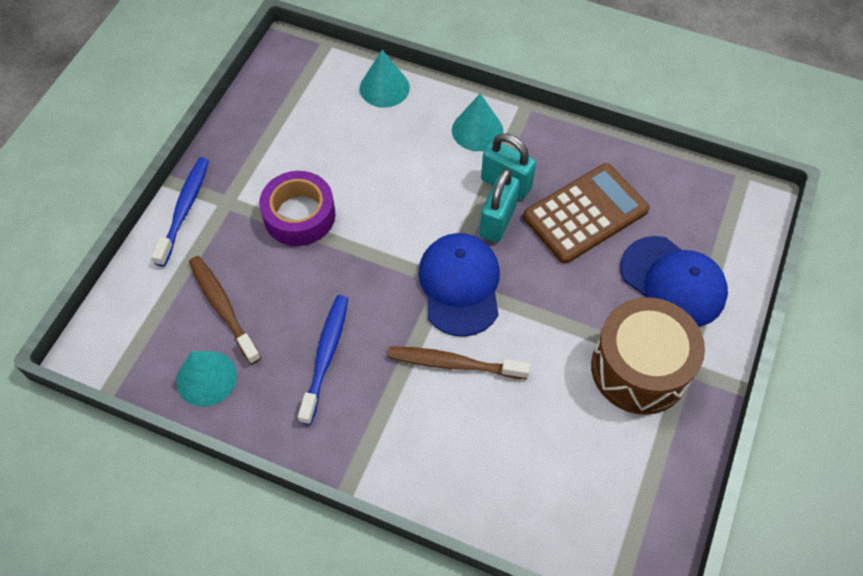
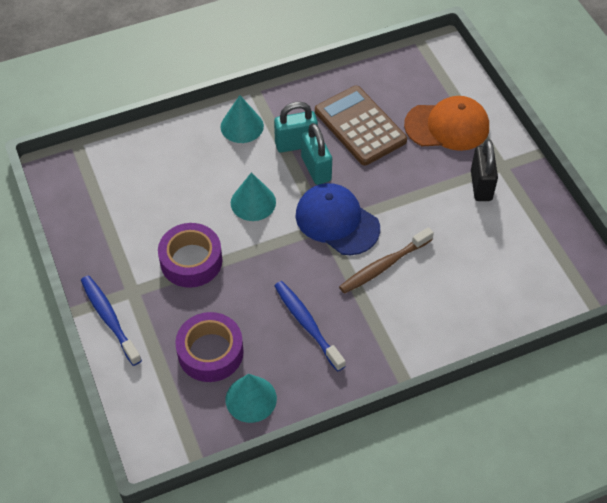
camera: 45 degrees left, 5 degrees down
brown toothbrush [189,256,261,364] -> purple tape [175,312,244,382]
turquoise cone [360,50,410,107] -> turquoise cone moved to [231,172,276,221]
brown calculator [523,163,650,264] -> brown calculator turned 45 degrees counterclockwise [315,86,407,166]
brown drum [591,297,705,415] -> black padlock [471,139,498,201]
blue cap [620,236,728,327] -> orange cap [404,96,489,151]

